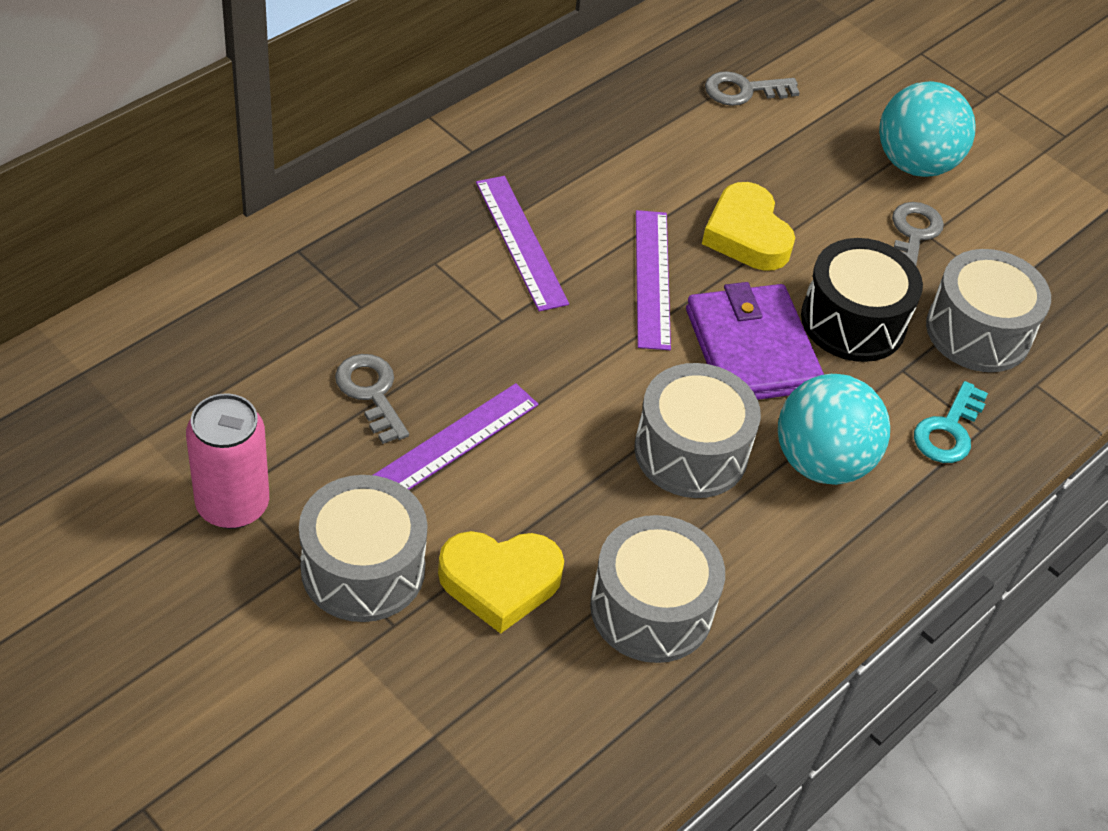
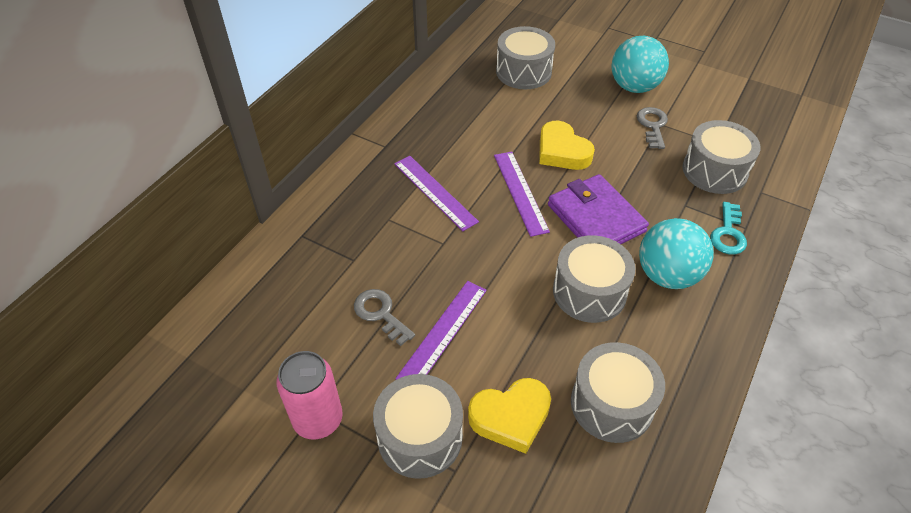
camera: 10 degrees left, 0 degrees up
grey key [705,71,800,106] -> grey drum [496,26,555,89]
black drum [801,238,923,362] -> none

